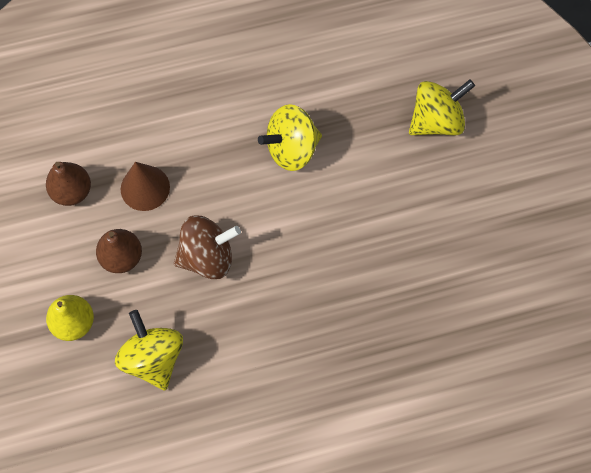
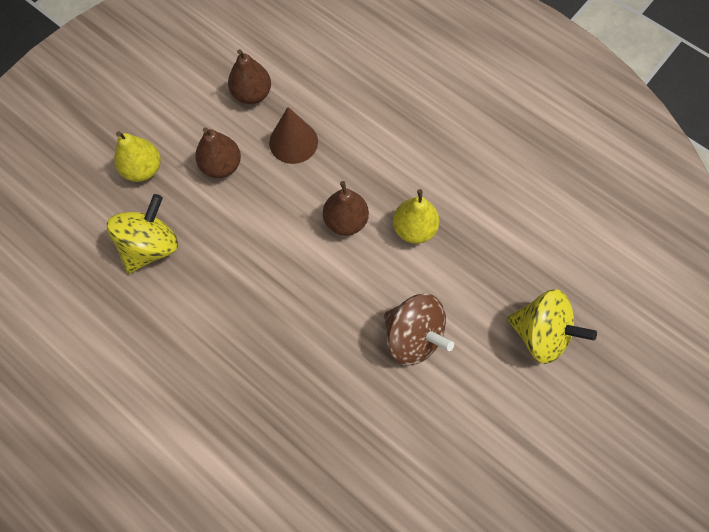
camera: 55 degrees right, 0 degrees up
brown spinning top [174,216,241,279] -> brown spinning top moved to [384,294,454,365]
yellow spinning top [258,104,322,171] -> yellow pear [393,189,439,244]
none -> brown pear [323,181,369,236]

